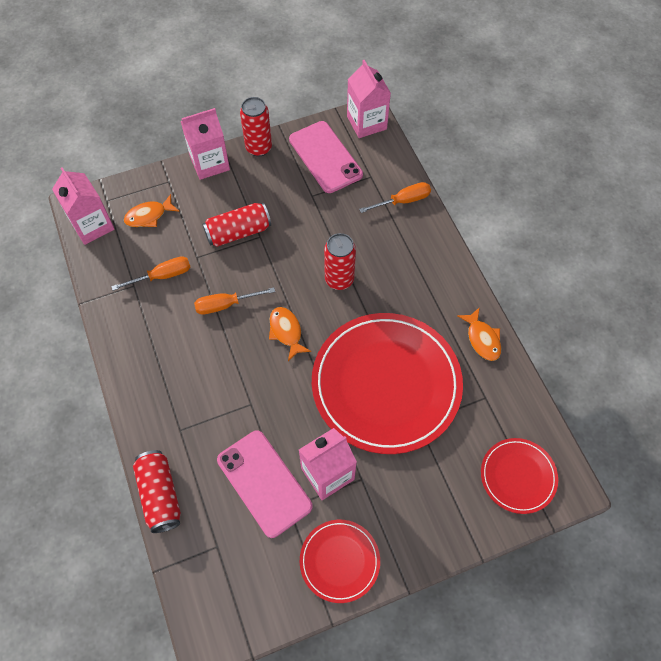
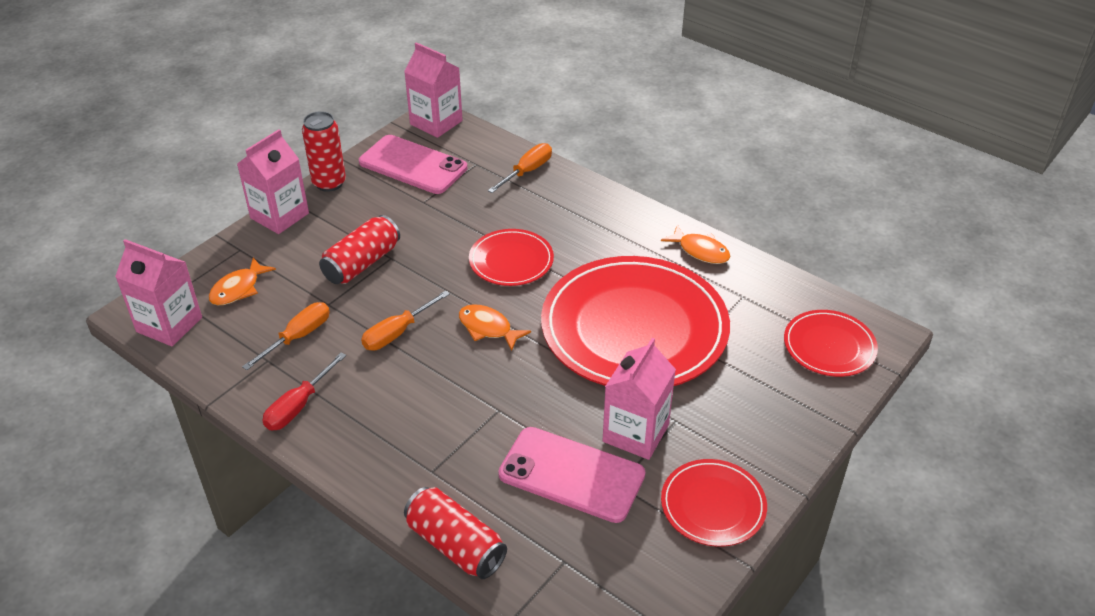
camera: 30 degrees left, 20 degrees down
red can [324,233,356,290] -> red plate [469,229,554,286]
none -> red screwdriver [262,353,346,431]

